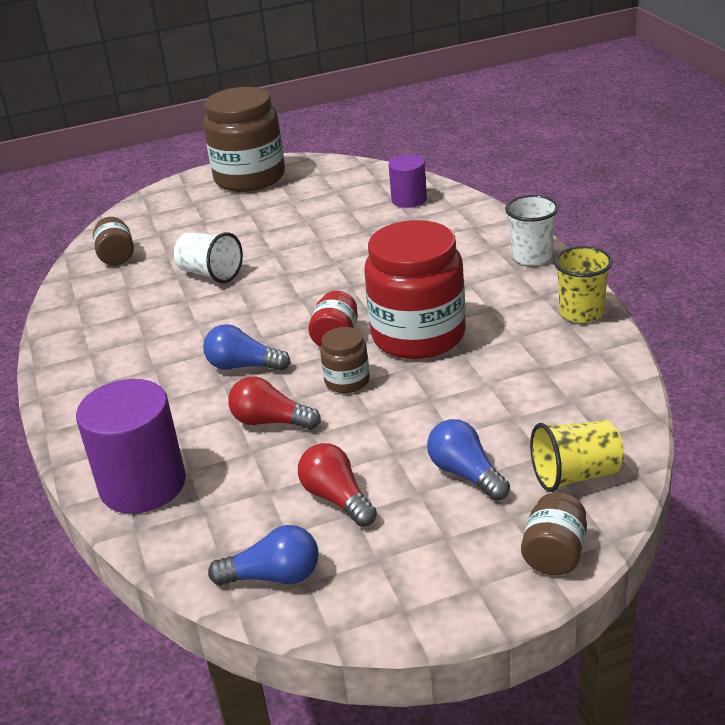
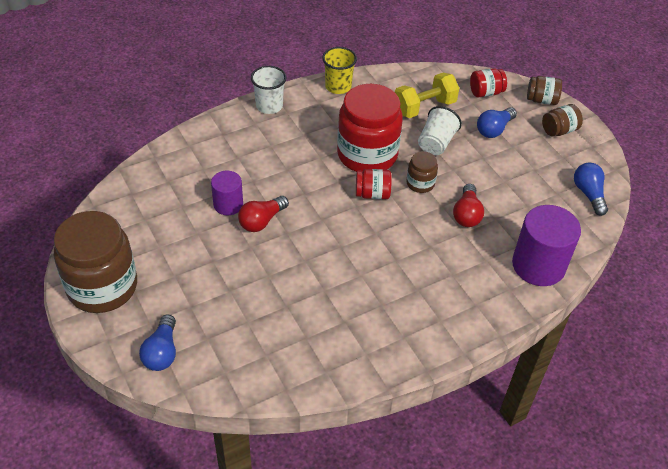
camera: 105 degrees left, 15 degrees up
brown jar [93,217,134,266] -> brown jar moved to [542,104,583,136]
white cup [174,232,243,283] -> white cup moved to [418,106,462,155]
blue light bulb [203,324,291,371] -> blue light bulb moved to [139,314,176,371]
red light bulb [298,443,377,527] -> red light bulb moved to [238,196,289,232]
purple cylinder [389,155,427,208] -> purple cylinder moved to [211,171,243,215]
yellow cup [530,420,624,492] -> red jar [470,68,507,97]
none -> yellow dumbbell [395,73,459,118]

